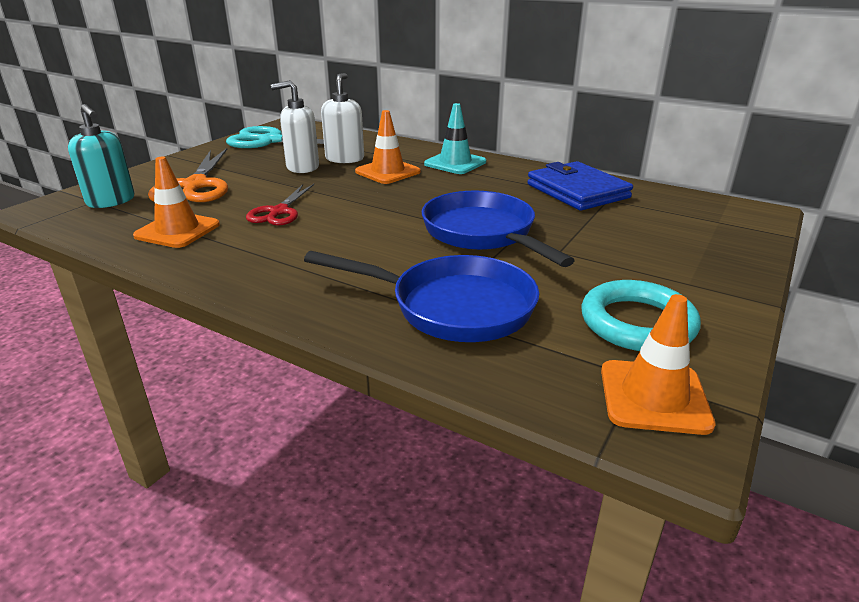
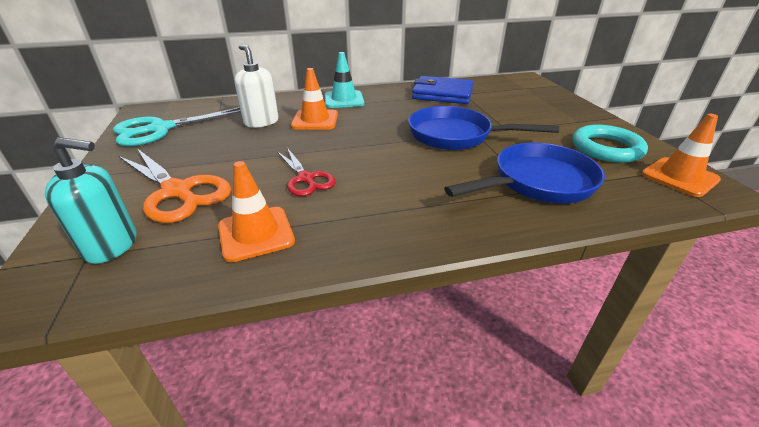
camera: 45 degrees left, 5 degrees up
white soap dispenser [271,80,319,173] -> none

